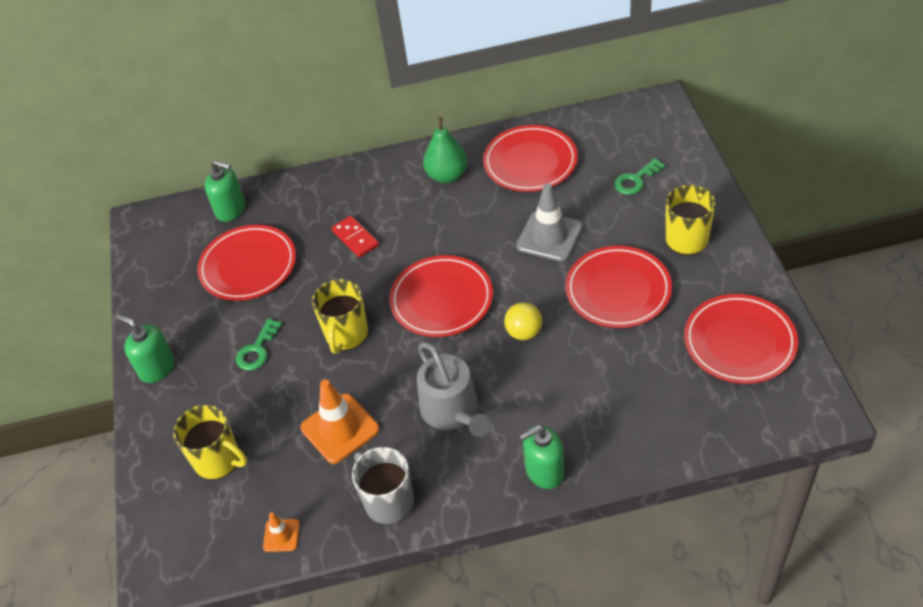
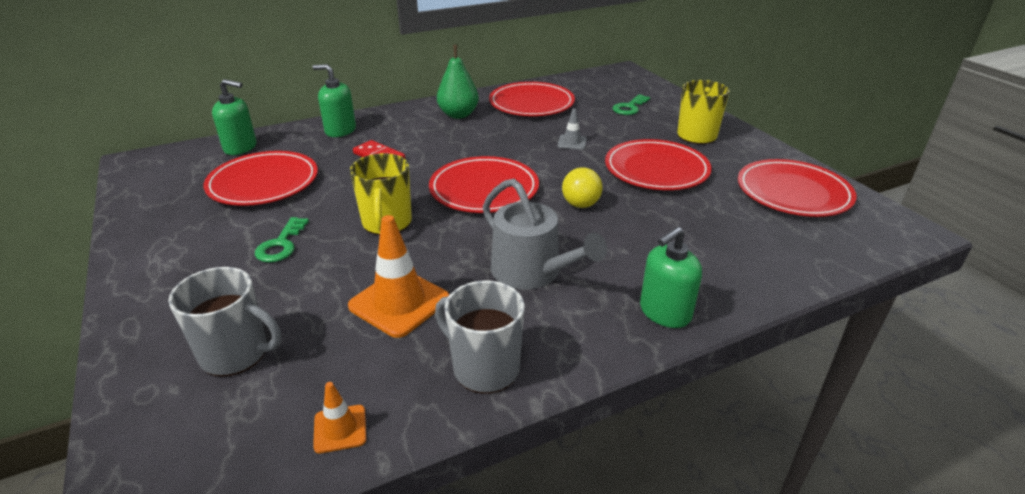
camera: 20 degrees left, 15 degrees down
green soap dispenser [117,315,174,383] -> green soap dispenser moved to [312,64,356,137]
yellow mug [173,405,247,479] -> grey mug [168,267,281,377]
grey traffic cone [516,183,583,261] -> grey traffic cone [558,109,587,150], size x0.52

